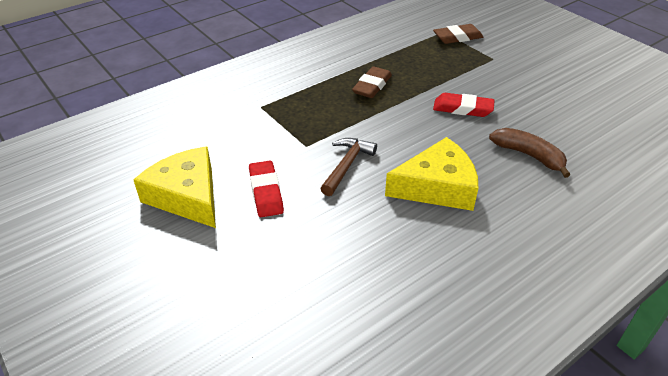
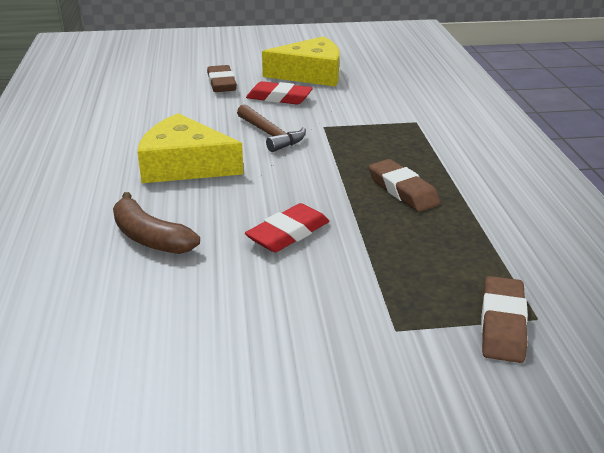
camera: 120 degrees right, 10 degrees down
yellow cheese [385,137,478,211] -> yellow cheese turned 90 degrees clockwise [137,113,244,183]
brown banana [489,128,570,178] -> brown banana turned 60 degrees clockwise [113,192,200,254]
none -> brown eraser [207,65,237,92]

